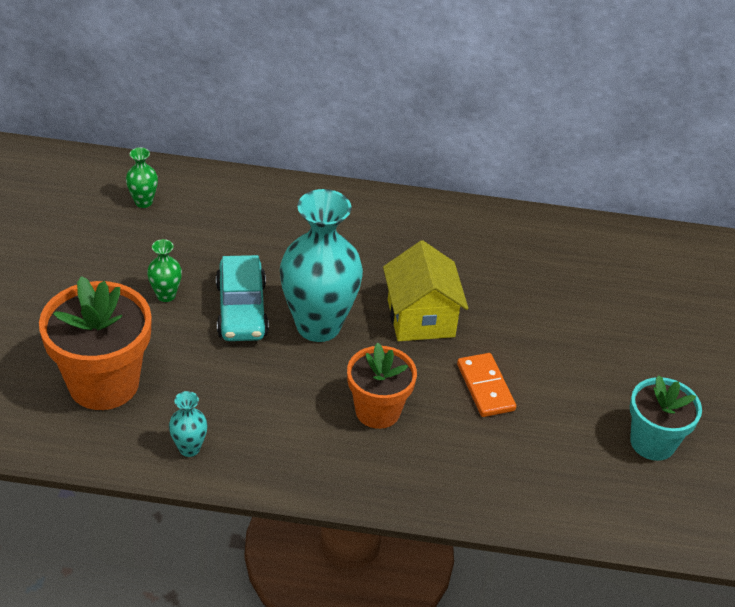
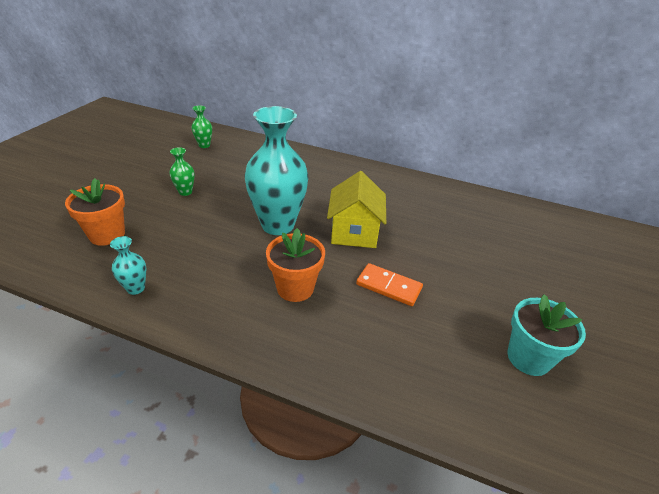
camera: 15 degrees right, 5 degrees down
orange flower pot [39,276,152,410] -> orange flower pot [65,178,125,246], size x0.65
turquoise car [216,255,269,341] -> none
orange domino [457,353,516,417] -> orange domino turned 60 degrees counterclockwise [356,263,423,306]

